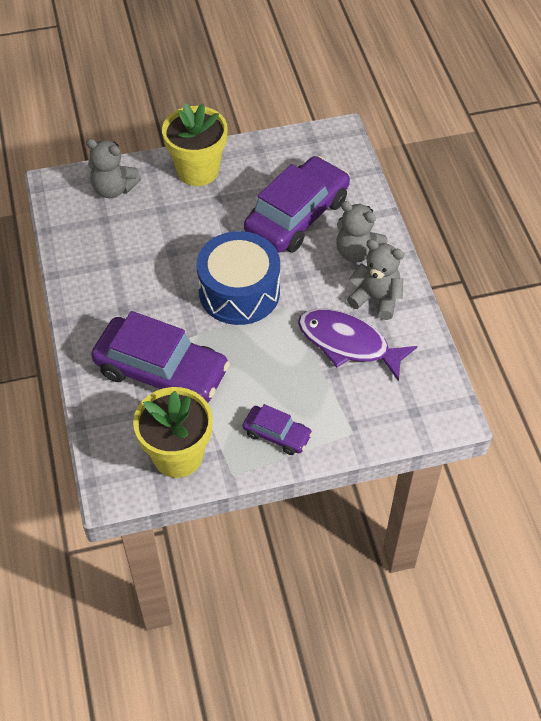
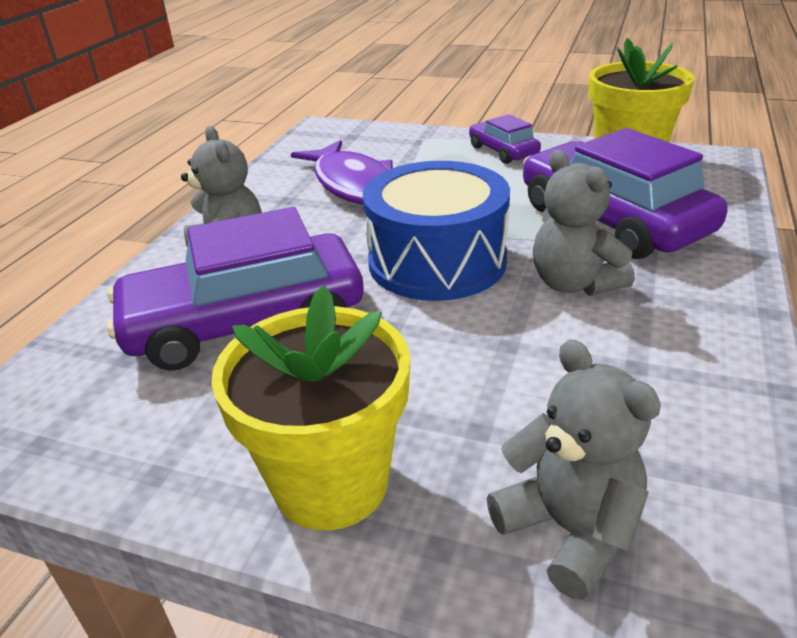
camera: 145 degrees left, 20 degrees down
grey teddy bear [347,239,404,320] -> grey teddy bear moved to [533,150,635,296]

